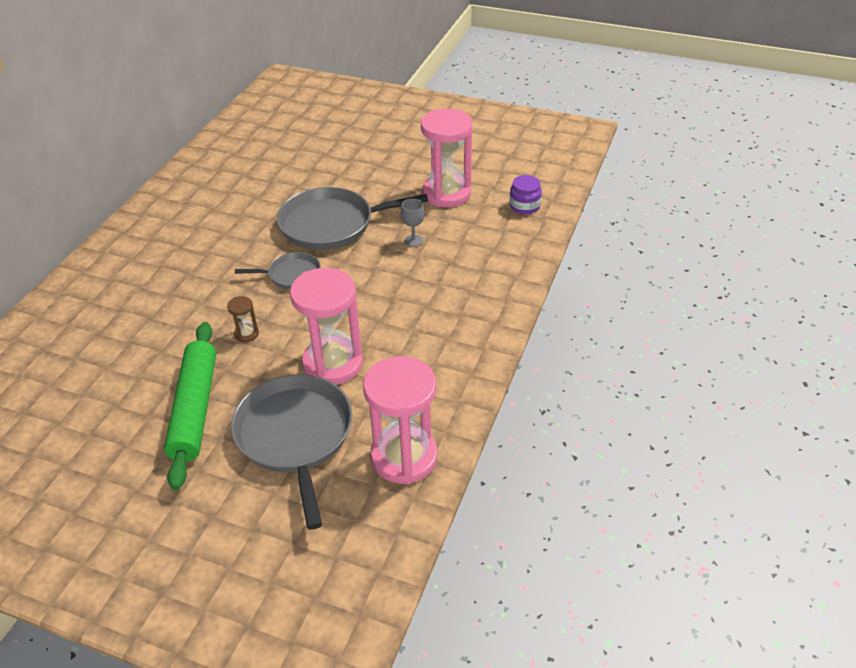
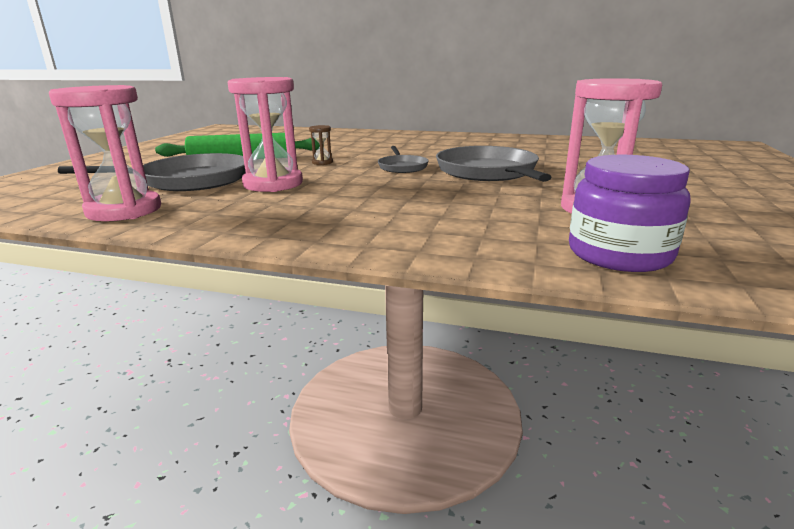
camera: 85 degrees right, 20 degrees down
grey goblet [401,199,424,247] -> none
purple jar [510,175,542,214] -> purple jar [569,155,691,272], size x1.75

